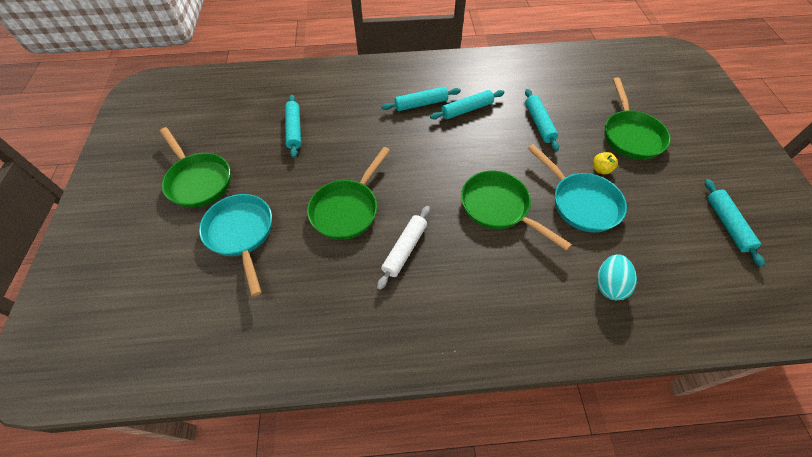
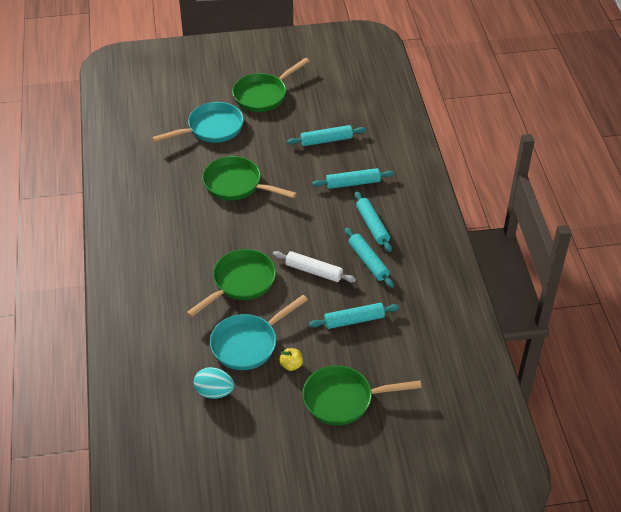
camera: 85 degrees right, 10 degrees down
white rolling pin [377,206,430,290] -> white rolling pin moved to [273,251,356,283]
turquoise egg [597,254,637,300] -> turquoise egg moved to [194,367,234,399]
turquoise rolling pin [705,179,765,267] -> turquoise rolling pin moved to [312,168,394,189]

